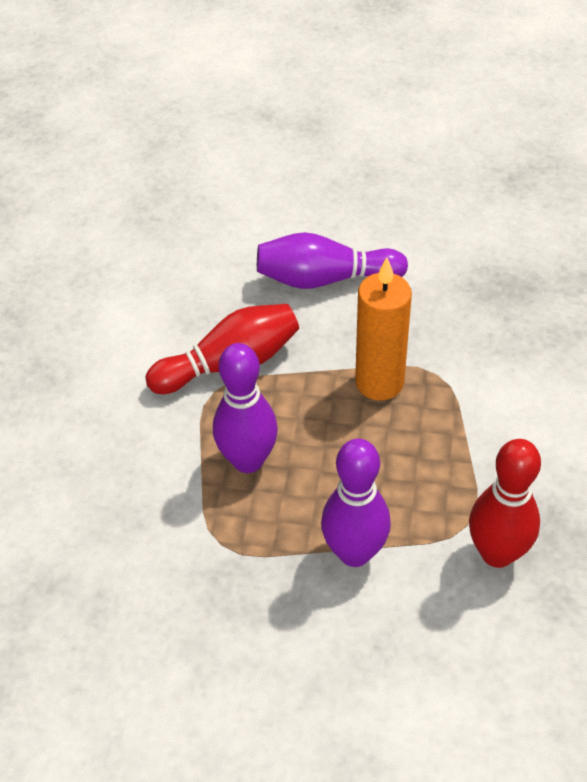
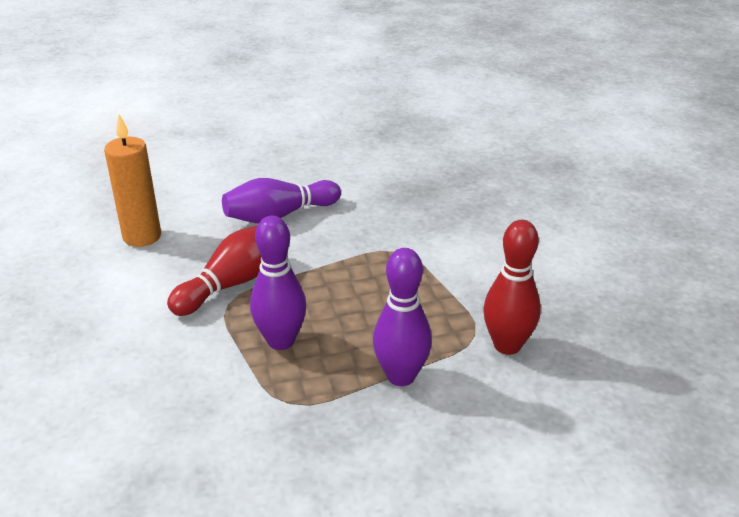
camera: 25 degrees left, 15 degrees down
orange candle [355,257,412,400] -> orange candle moved to [104,114,161,247]

